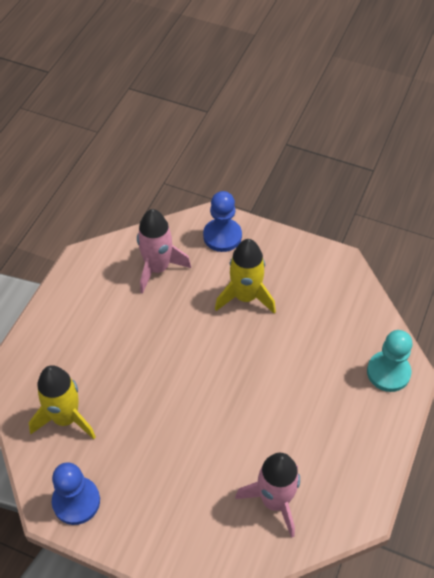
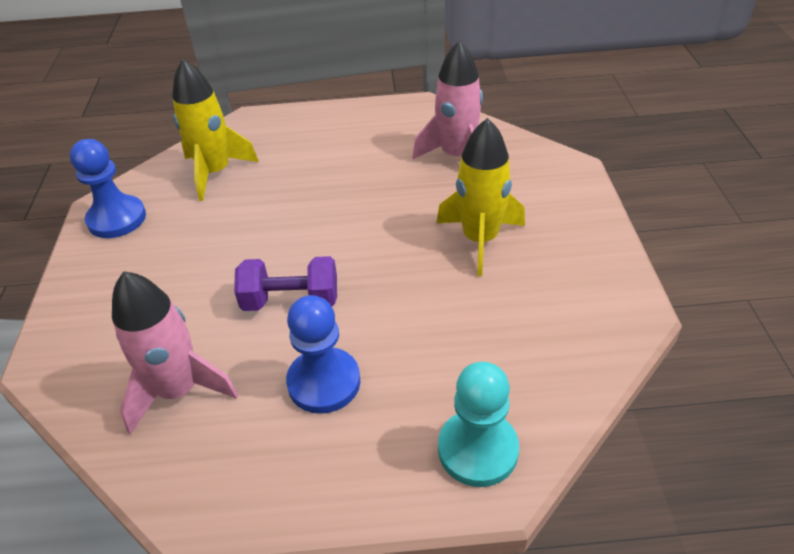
camera: 65 degrees right, 10 degrees down
blue pawn [203,191,242,252] -> blue pawn moved to [286,295,360,414]
none -> purple dumbbell [234,256,337,311]

